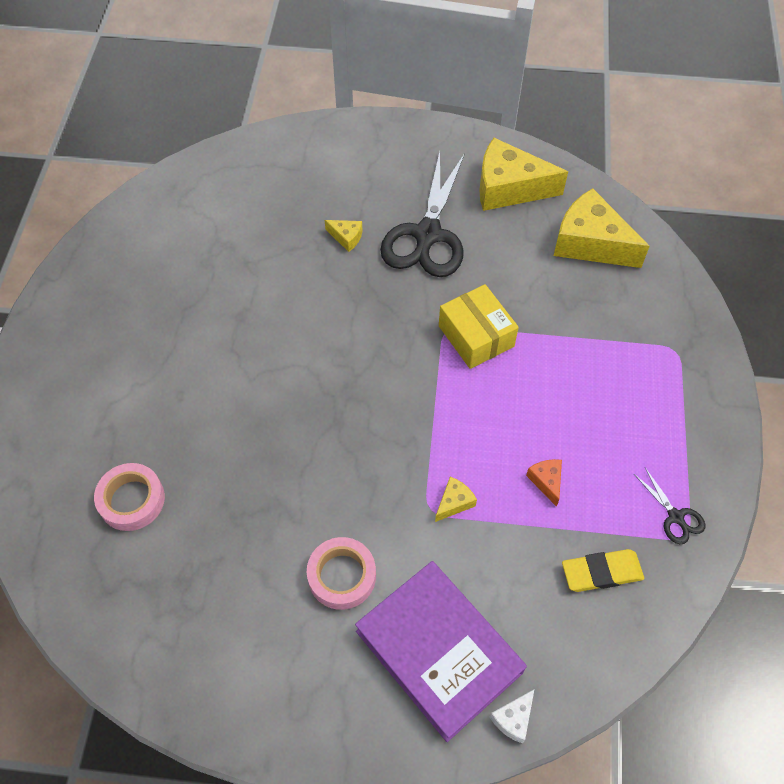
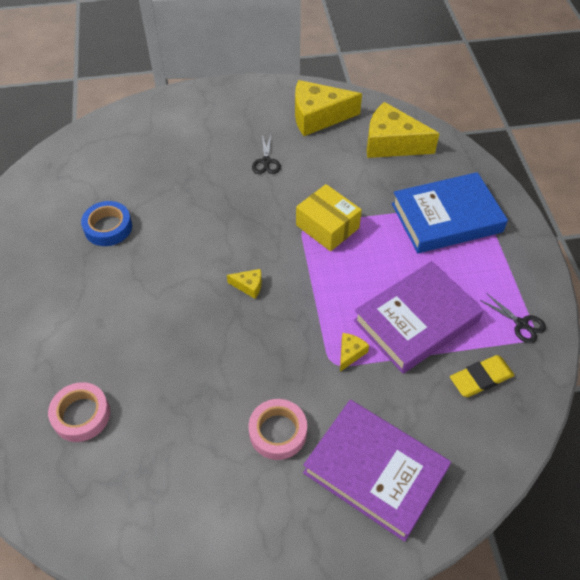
camera: 15 degrees left, 5 degrees down
yellow cheese [325,220,362,252] -> yellow cheese moved to [227,269,262,299]
black scissors [380,152,465,277] -> black scissors [252,135,281,174], size x0.44
white cheese [490,690,534,743] -> none
orange cheese [526,459,562,507] -> purple book [354,261,484,374]
none -> blue tape [81,201,132,246]
none -> blue book [392,172,508,253]

